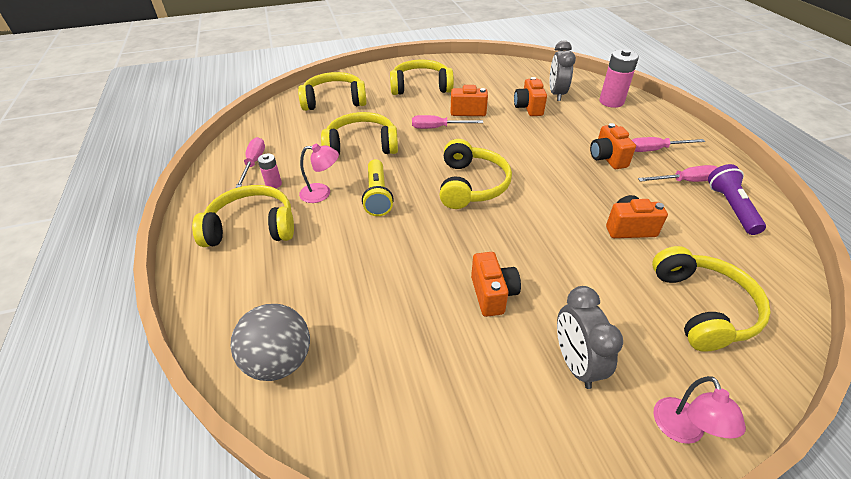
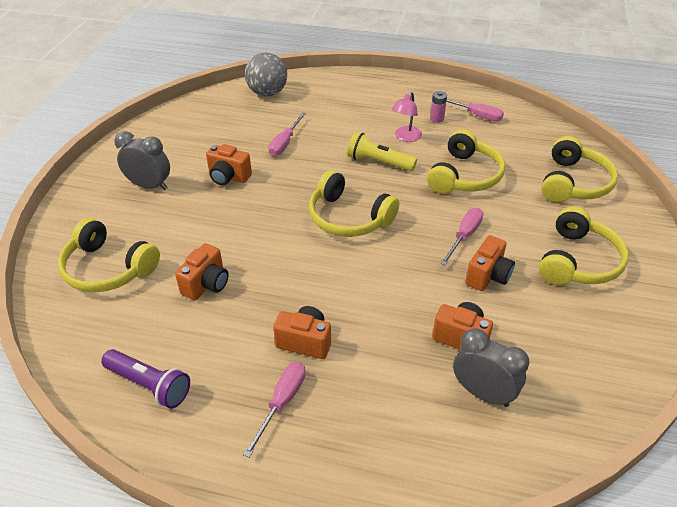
camera: 120 degrees right, 0 degrees up
yellow headphones [192,185,294,247] -> none
pink battery [599,49,639,108] -> none
pink screwdriver [638,165,718,182] -> pink screwdriver moved to [268,112,306,156]
pink lamp [653,376,746,444] -> none

